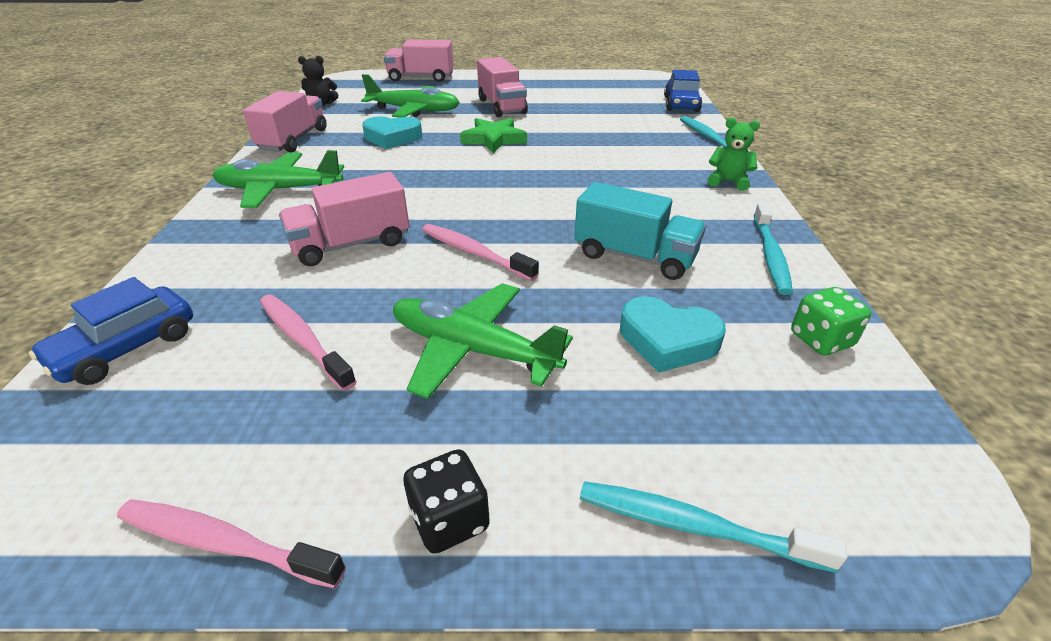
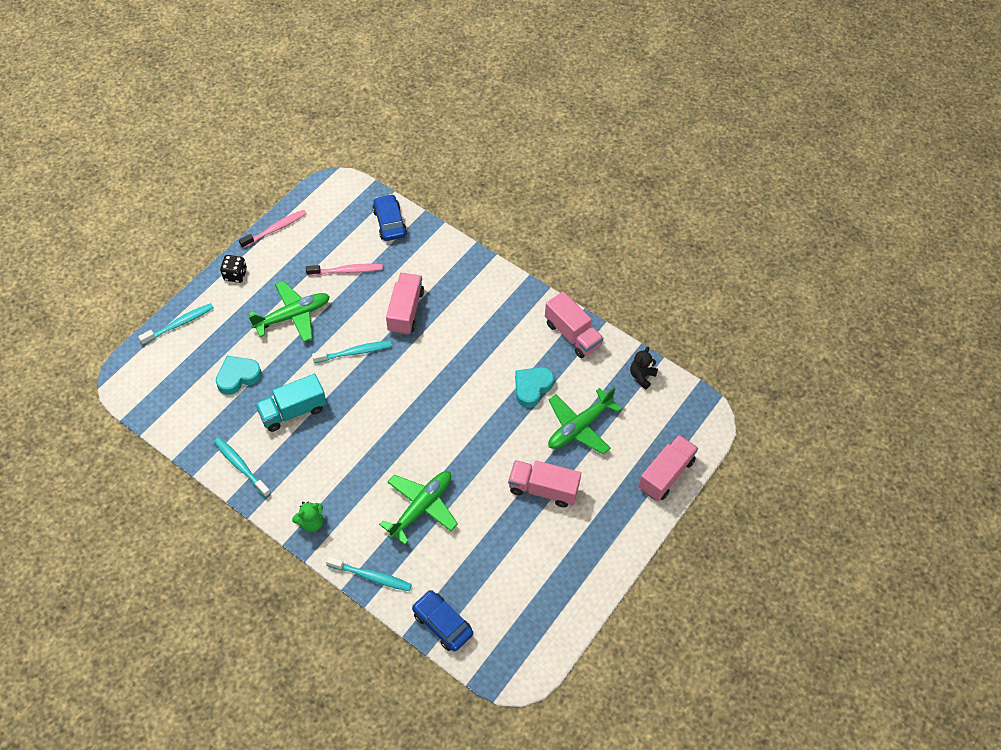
camera: 125 degrees right, 20 degrees up
green plane [212,150,344,208] -> green plane moved to [379,471,458,545]
pink toothbrush [422,224,539,281] -> turquoise toothbrush [312,341,392,363]
green star [460,118,527,153] -> none
green dice [791,287,871,355] -> none

